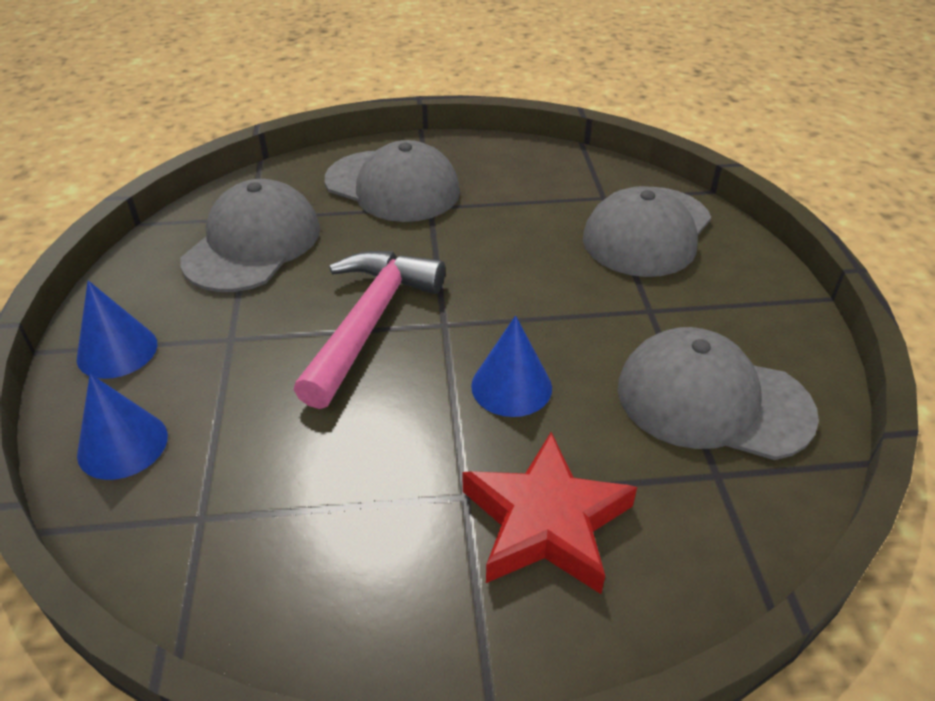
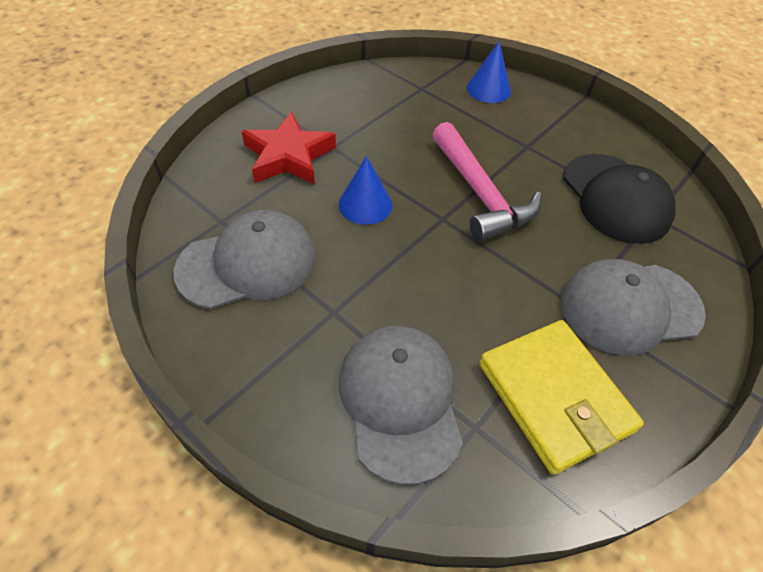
camera: 135 degrees right, 10 degrees up
blue cone [77,280,157,379] -> none
grey cap [180,179,320,292] -> black cap [563,154,675,244]
none -> yellow wallet [479,320,644,475]

